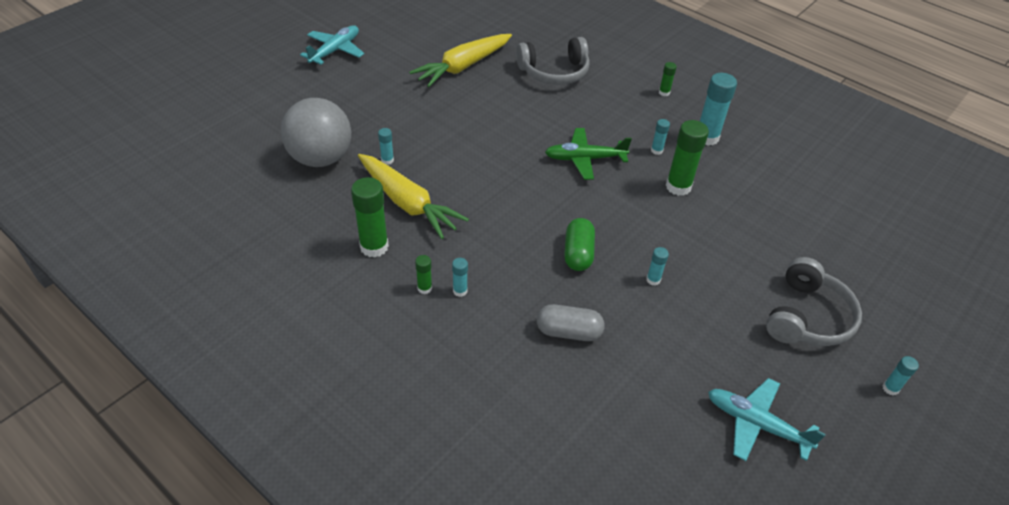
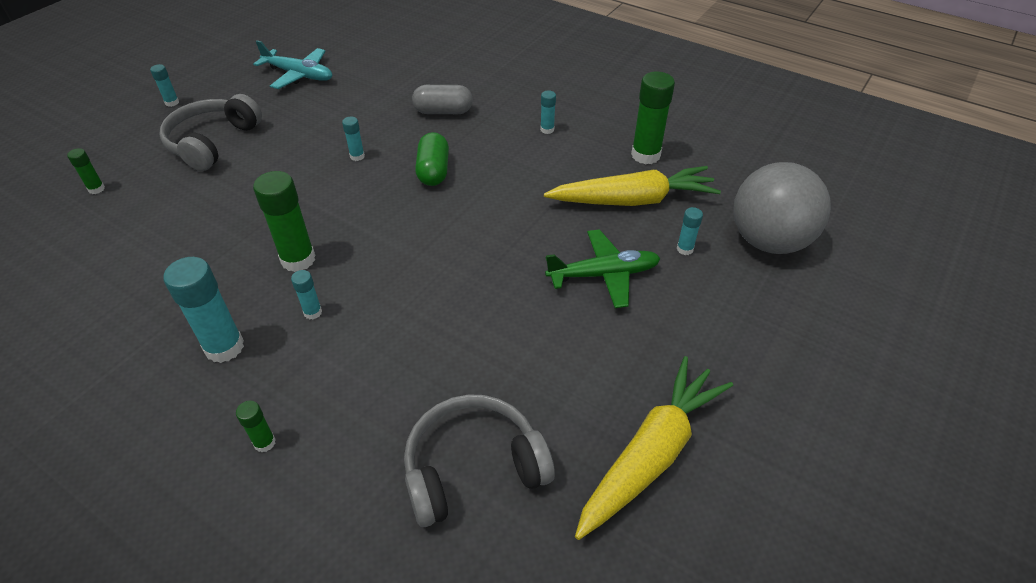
camera: 175 degrees right, 0 degrees up
turquoise plane [300,25,364,65] -> none
yellow carrot [358,154,469,239] -> yellow carrot turned 135 degrees clockwise [544,166,721,206]
green glue stick [415,255,432,294] -> green glue stick moved to [67,148,105,194]
green plane [545,128,632,180] -> green plane moved to [545,229,661,308]

